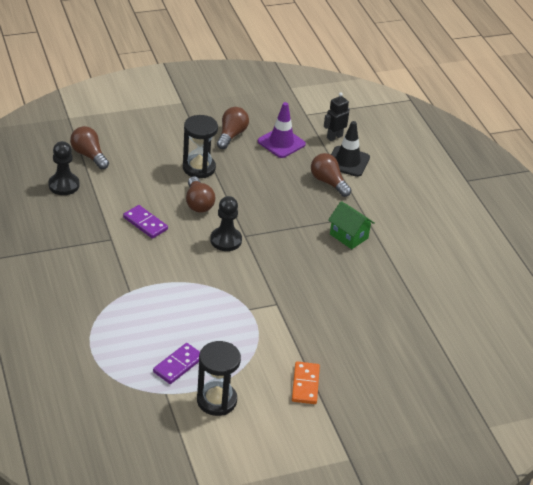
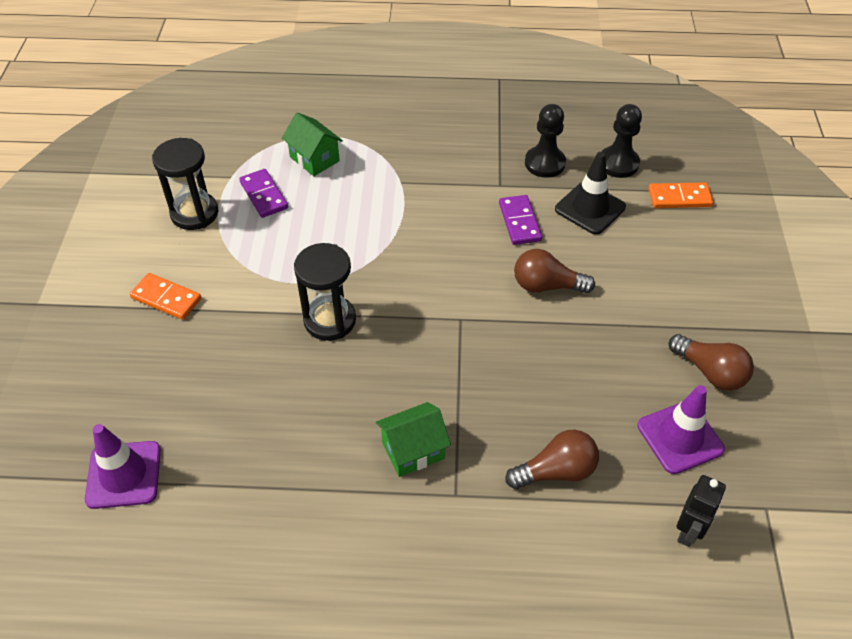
camera: 115 degrees right, 10 degrees up
brown light bulb [70,126,109,169] -> orange domino [648,182,713,208]
purple domino [123,205,168,239] -> purple domino turned 75 degrees counterclockwise [499,195,542,245]
black hourglass [183,115,218,178] -> black hourglass moved to [294,243,356,341]
black pawn [210,196,242,251] -> black pawn moved to [525,104,566,178]
black robot [324,92,350,141] -> black robot turned 45 degrees clockwise [677,475,726,547]
black traffic cone [331,121,370,177] -> black traffic cone moved to [555,152,626,235]
none -> purple traffic cone [85,424,161,509]
none -> green house [282,112,343,176]

